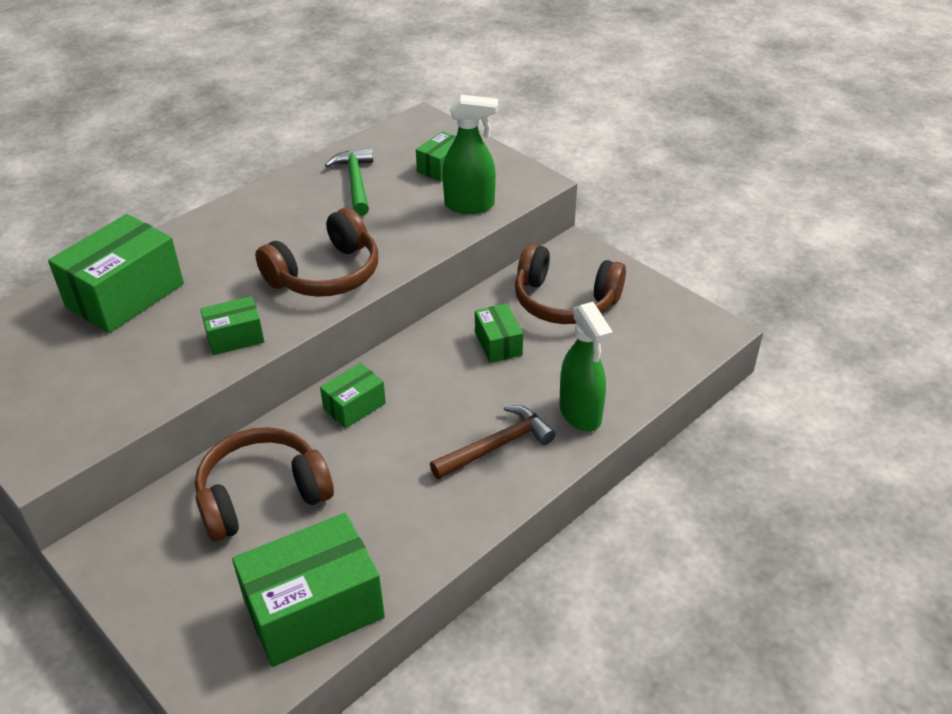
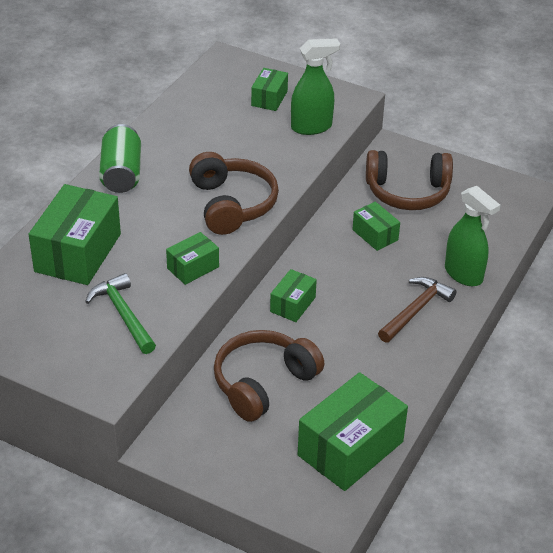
camera: 20 degrees left, 0 degrees up
brown headphones [255,208,378,297] -> brown headphones turned 45 degrees counterclockwise [189,152,279,235]
green hammer [325,148,373,216] -> green hammer moved to [85,273,156,354]
none -> green can [99,124,141,193]

